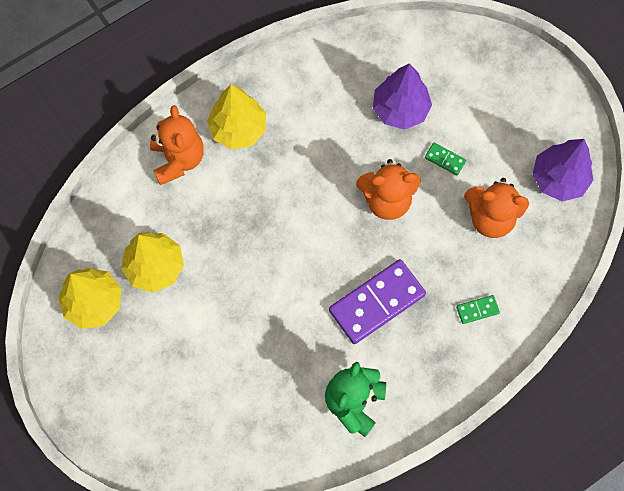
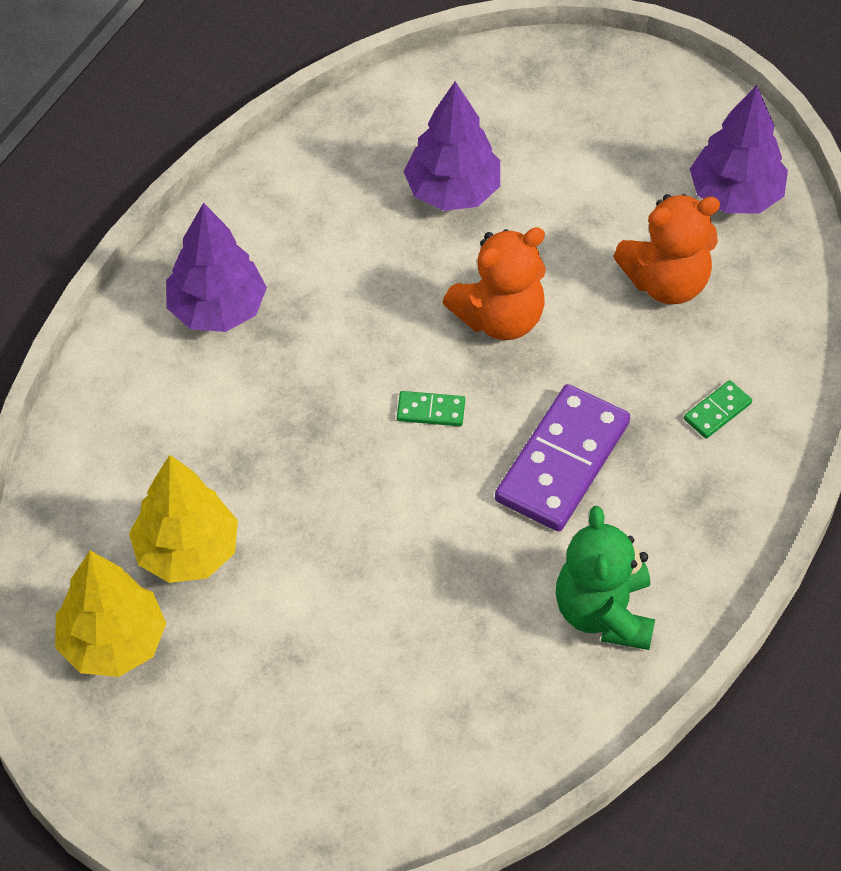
camera: 25 degrees left, 15 degrees down
orange teddy bear [150,105,204,185] -> none
yellow tree [207,85,266,149] -> purple tree [166,203,267,332]
green domino [425,143,466,175] -> green domino moved to [397,391,465,426]

